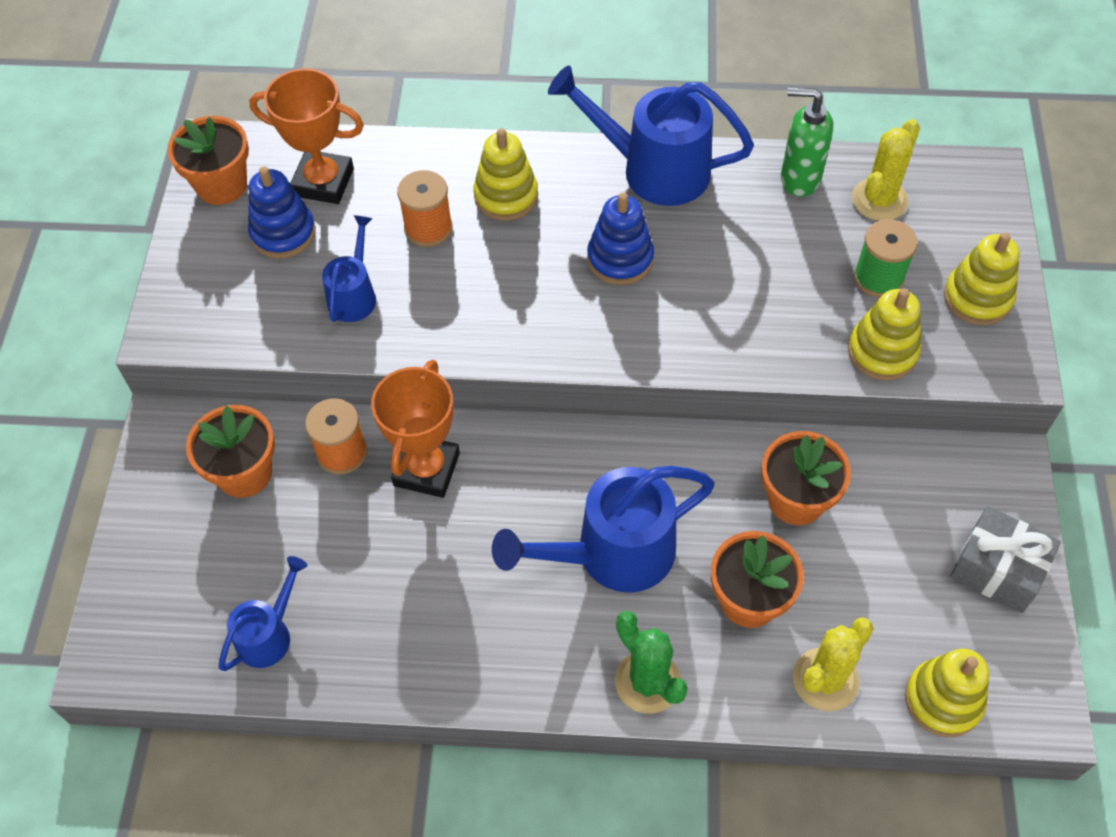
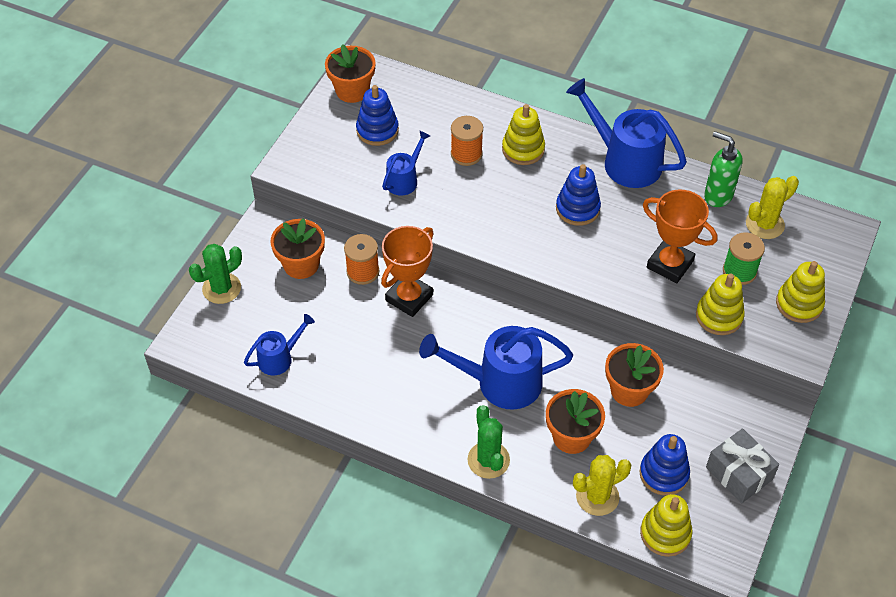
camera: 20 degrees right, 5 degrees down
orange trophy [249,68,364,204] -> orange trophy moved to [643,190,718,283]
none -> green cactus [189,244,242,304]
none -> blue stacking toy [639,434,690,496]

